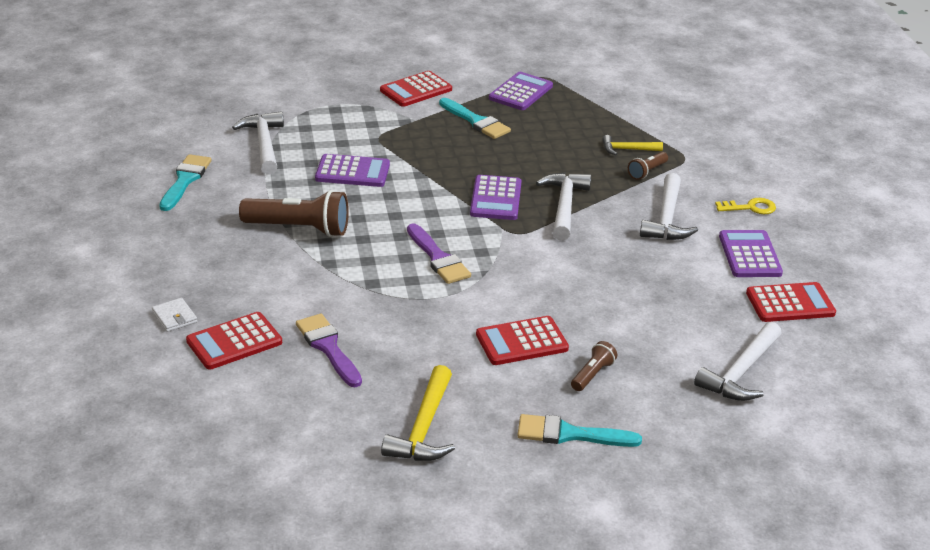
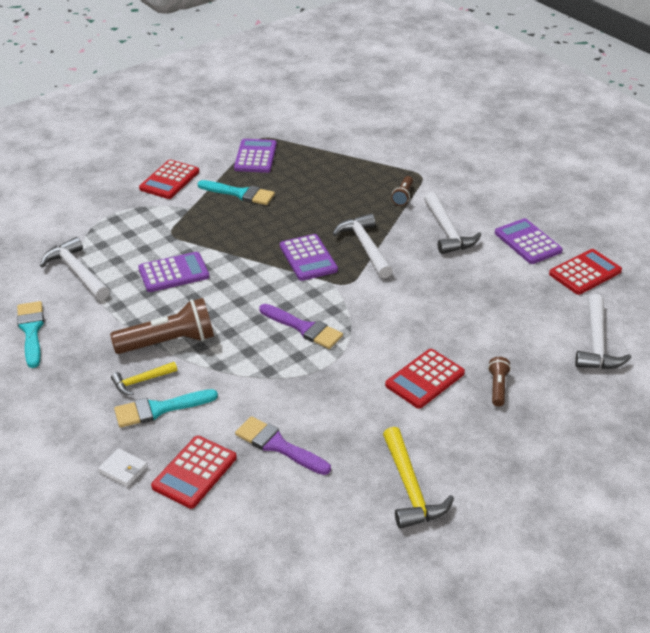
camera: 25 degrees left, 5 degrees up
turquoise brush [517,414,642,447] -> turquoise brush moved to [114,389,218,428]
yellow hammer [602,135,663,155] -> yellow hammer moved to [111,362,177,395]
yellow key [715,198,776,214] -> none

